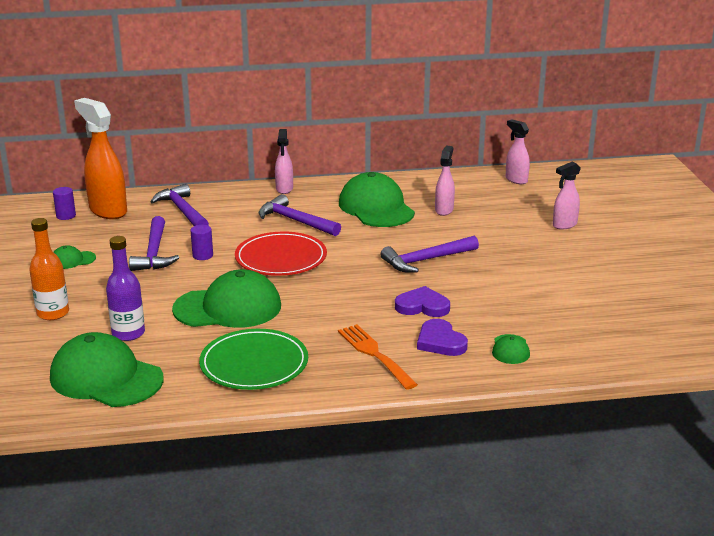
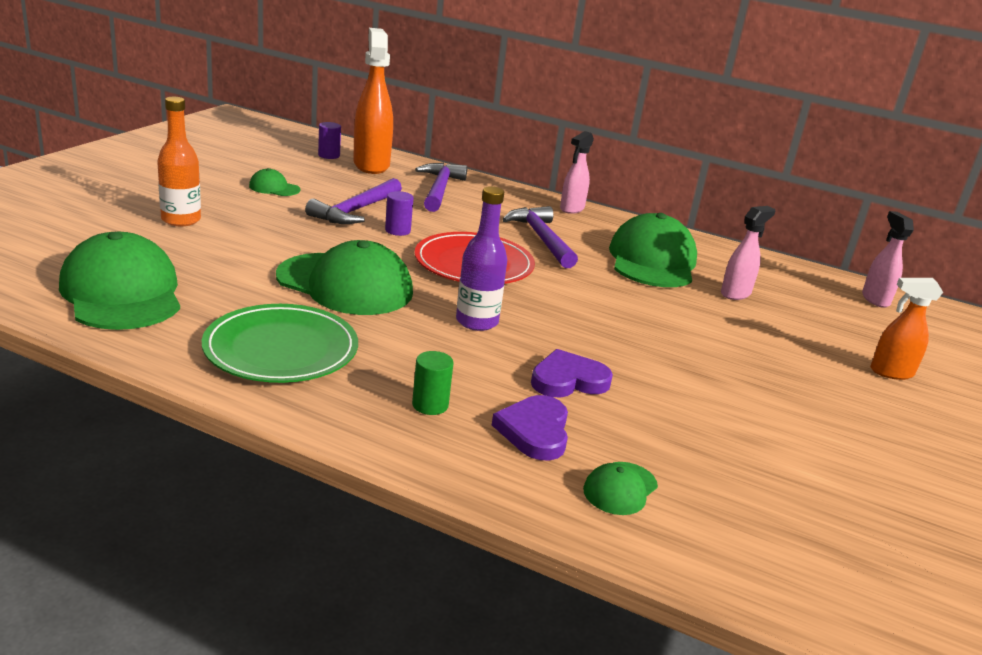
camera: 30 degrees right, 0 degrees up
purple bottle [106,236,145,341] -> purple bottle moved to [456,186,507,331]
orange fork [338,324,418,390] -> green cylinder [412,351,454,415]
purple hammer [380,236,479,273] -> none
purple heart [395,286,450,317] -> purple heart turned 60 degrees counterclockwise [531,349,613,398]
pink spray bottle [553,162,581,229] -> orange spray bottle [870,278,943,380]

